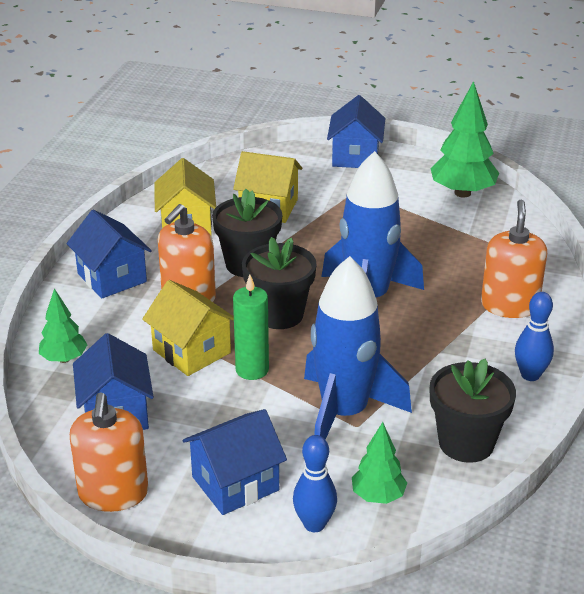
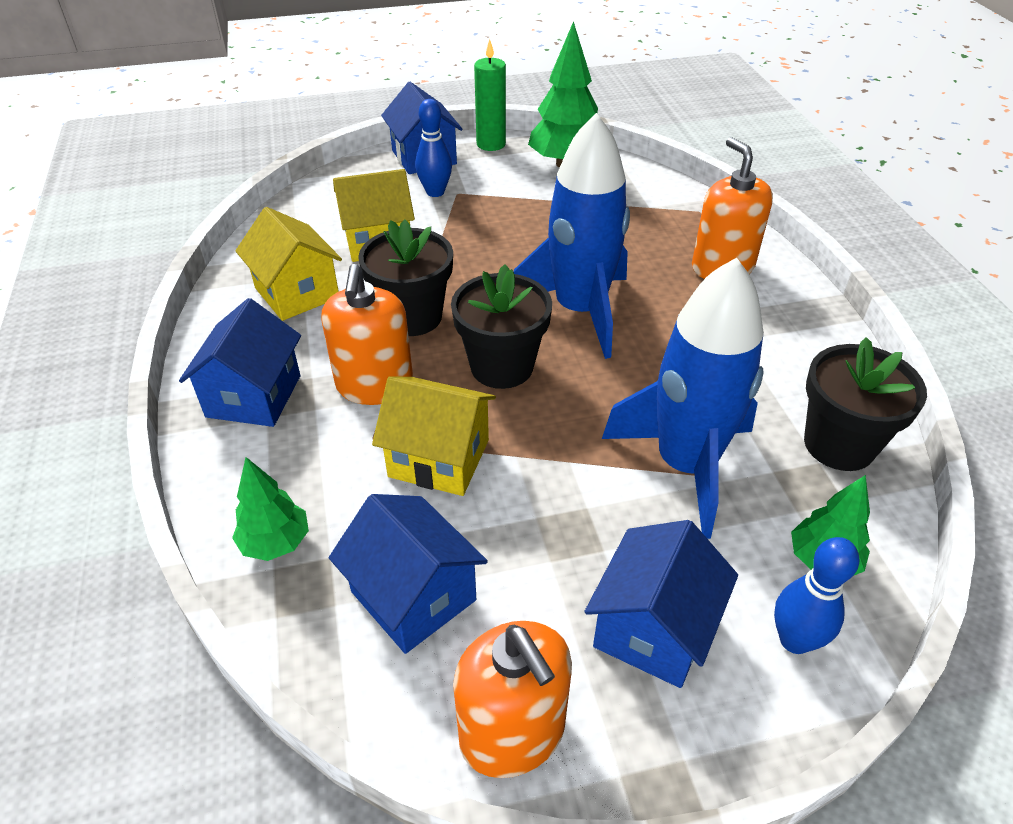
camera: 30 degrees left, 10 degrees up
blue house [67,210,152,298] -> blue house turned 75 degrees clockwise [179,298,301,427]
green candle [233,275,269,380] -> green candle moved to [474,39,506,151]
blue bowling pin [515,292,554,381] -> blue bowling pin moved to [415,99,452,197]

